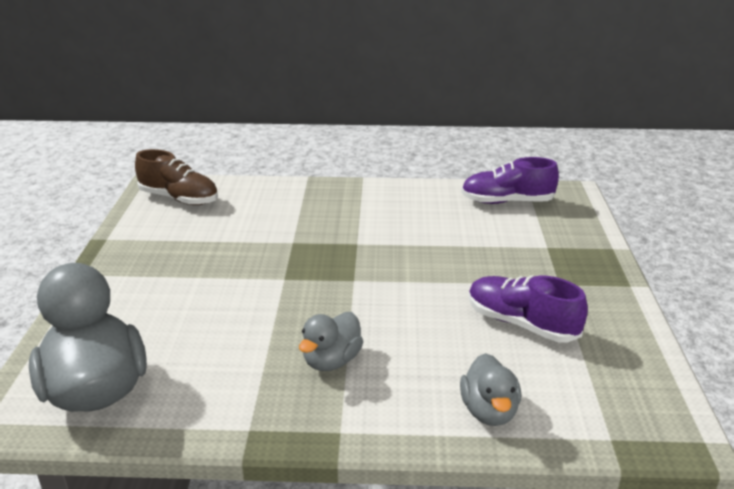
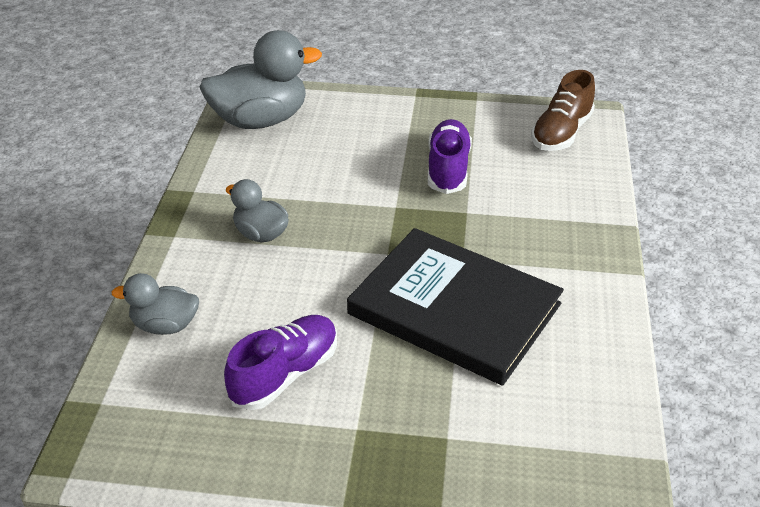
camera: 95 degrees right, 10 degrees up
purple shoe [461,157,559,204] -> purple shoe moved to [428,119,472,194]
none -> black book [347,228,564,386]

